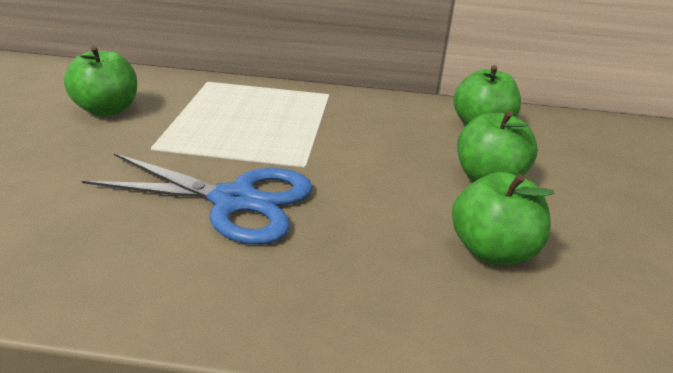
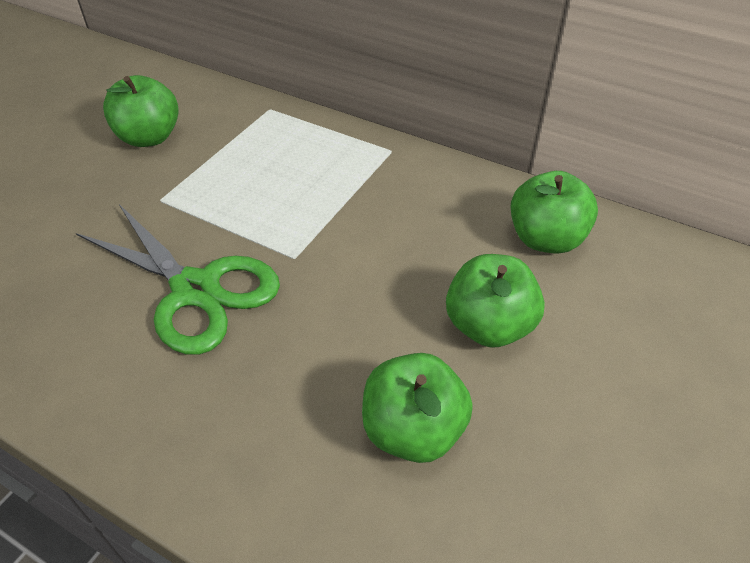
camera: 25 degrees right, 15 degrees up
blue scissors [82,153,313,244] -> green scissors [76,204,280,355]

